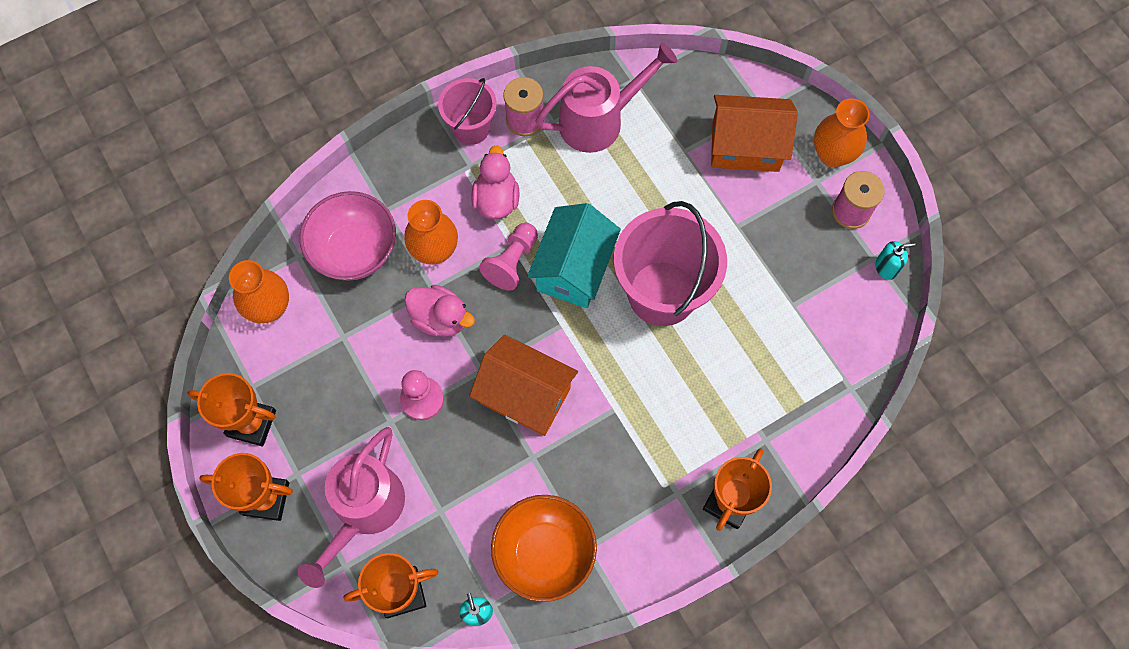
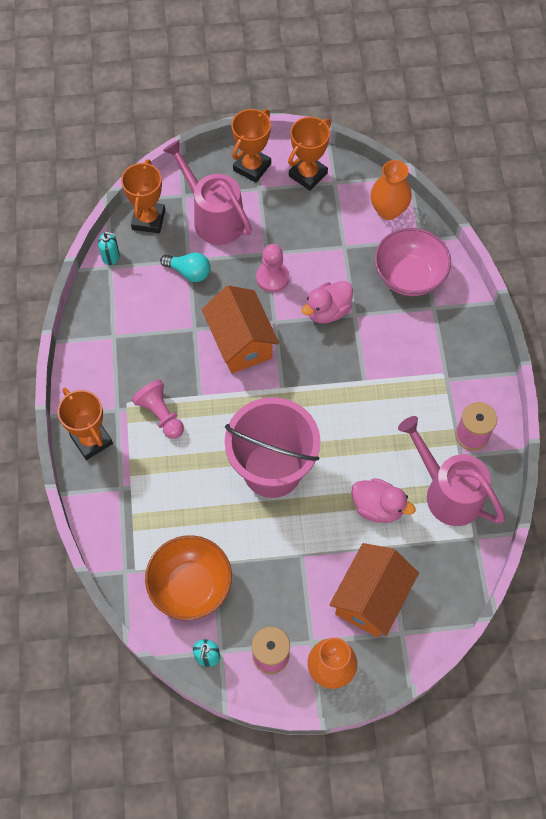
camera: 115 degrees right, 5 degrees down
orange vase [404,200,458,265] -> none
pink bucket [438,78,497,145] -> none
orange house [469,335,578,436] -> orange house turned 75 degrees counterclockwise [202,285,279,374]
pink duck [471,145,519,219] -> pink duck moved to [352,478,416,523]
pink pawn [479,223,538,291] -> pink pawn moved to [132,380,184,439]
orange bowl [491,495,597,602] -> orange bowl moved to [145,535,232,620]
turquoise house [527,203,621,308] -> none
pink watering can [535,42,677,153] -> pink watering can turned 135 degrees clockwise [398,416,505,526]
none -> turquoise light bulb [160,252,210,282]

